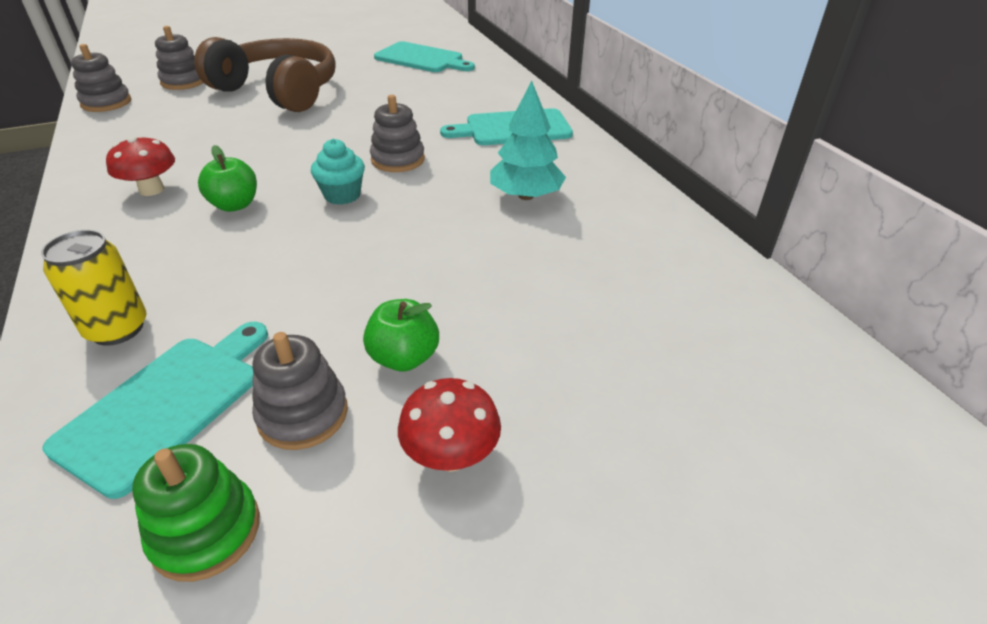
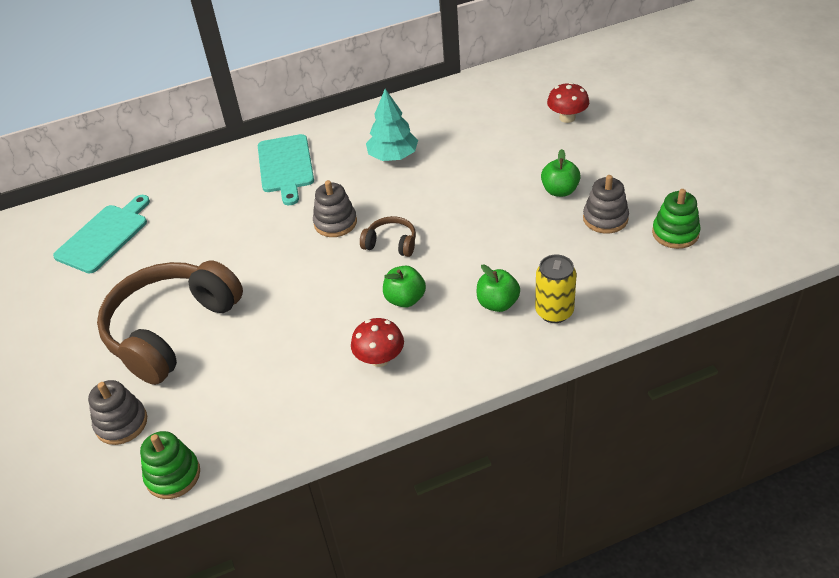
camera: 85 degrees left, 5 degrees up
turquoise cutting board [43,322,268,499] -> none
grey stacking toy [71,44,131,112] -> green stacking toy [140,431,200,499]
turquoise cupcake [311,139,365,205] -> brown headphones [360,216,416,257]
red mushroom [398,378,501,472] -> red mushroom moved to [547,82,589,123]
none -> green apple [477,265,520,312]

